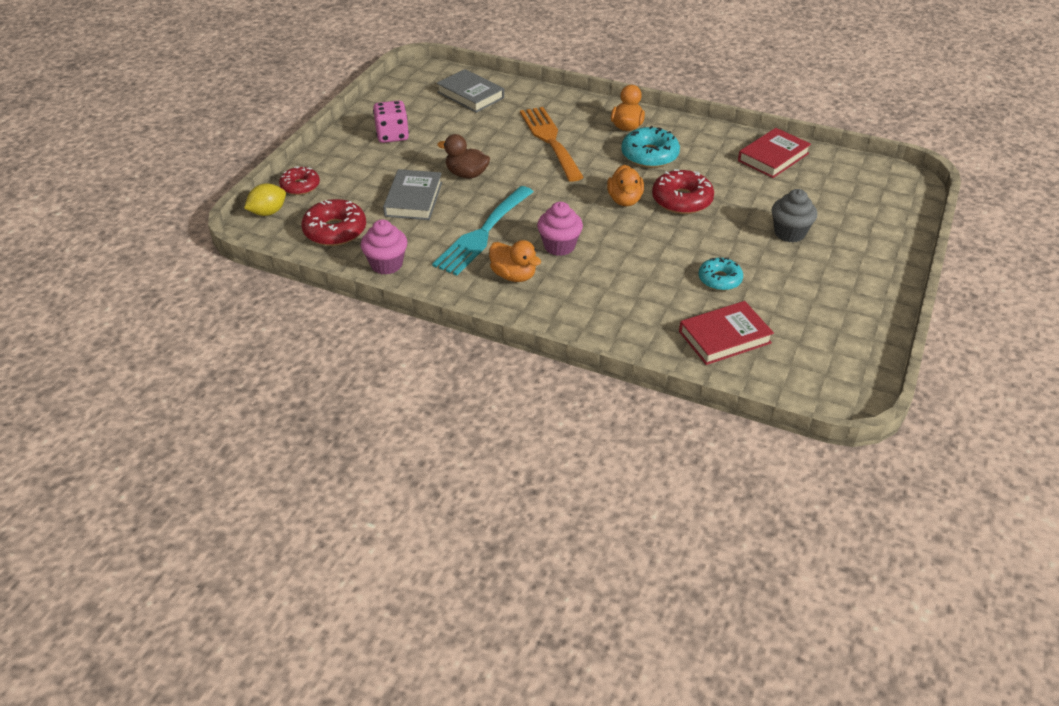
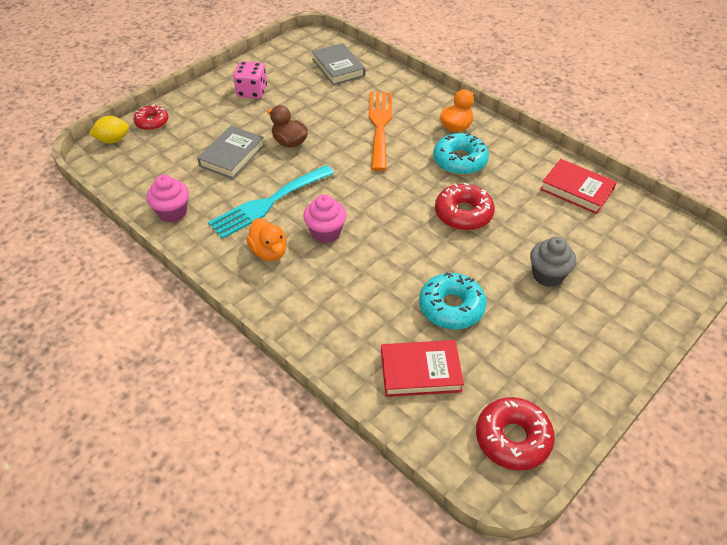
camera: 20 degrees right, 5 degrees up
red donut [301,199,366,246] -> red donut moved to [476,397,555,471]
orange duck [607,165,644,206] -> none
turquoise donut [699,258,743,291] -> turquoise donut [419,272,487,329], size x1.52
red book [738,128,811,178] -> red book turned 60 degrees clockwise [540,159,617,214]

